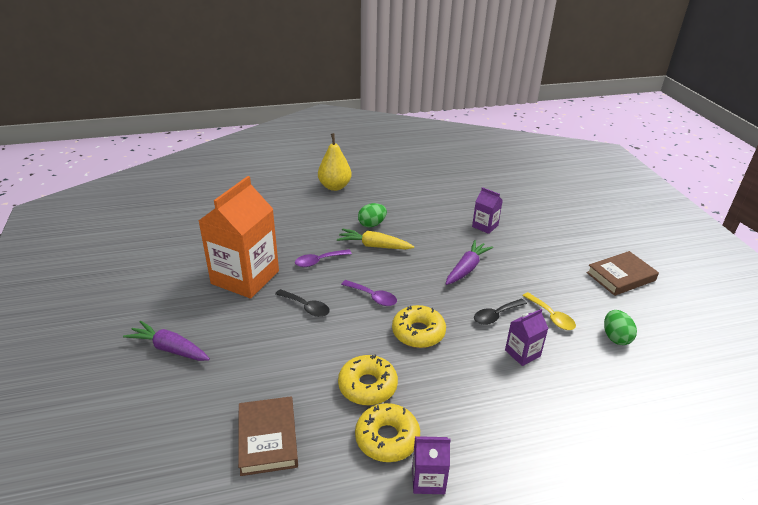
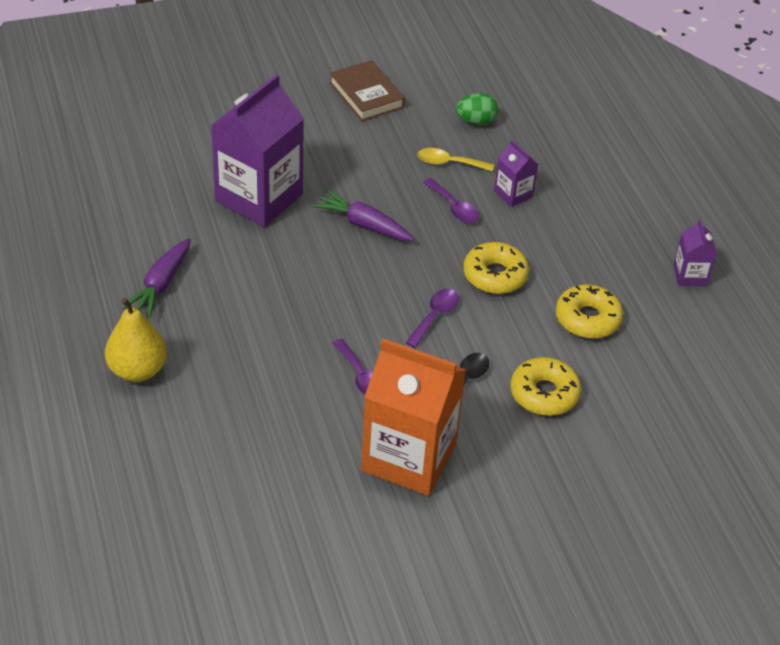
camera: 95 degrees left, 10 degrees up
purple carrot [123,321,210,361] -> purple carrot moved to [122,238,191,318]
brown book [238,396,298,476] -> none
yellow carrot [337,229,414,250] -> none
yellow donut [355,403,420,462] -> yellow donut moved to [510,357,581,416]
green egg [358,203,387,227] -> none
purple carton [472,187,503,234] -> purple carton [211,74,304,227], size x2.20
black spoon [474,298,527,325] -> purple spoon [423,178,479,223]
yellow spoon [523,292,576,330] -> yellow spoon turned 135 degrees counterclockwise [417,148,494,172]

